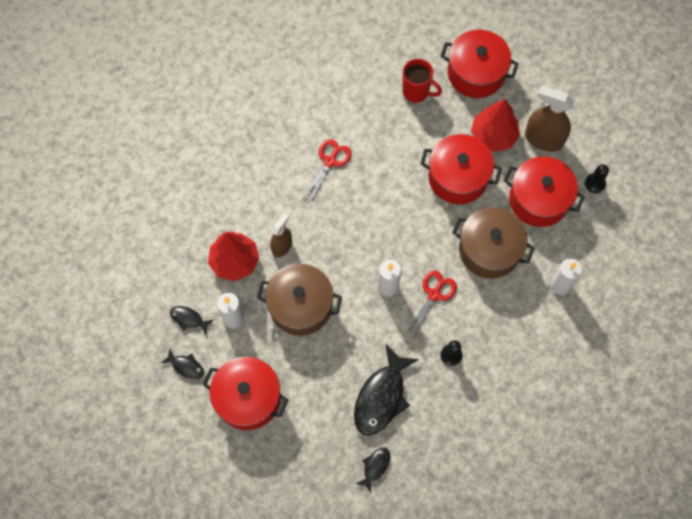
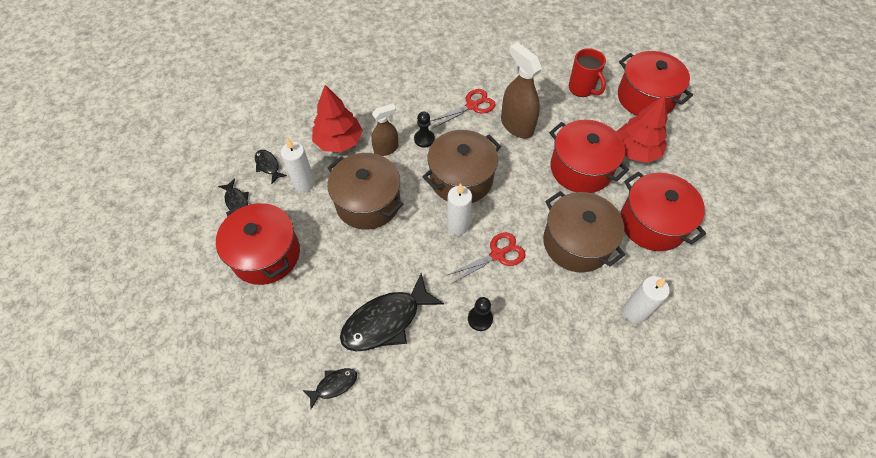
camera: 30 degrees right, 10 degrees down
brown spray bottle [525,86,574,152] -> brown spray bottle moved to [501,42,542,138]
black pawn [585,164,609,193] -> black pawn moved to [414,111,435,148]
none -> brown pot [422,130,501,203]

